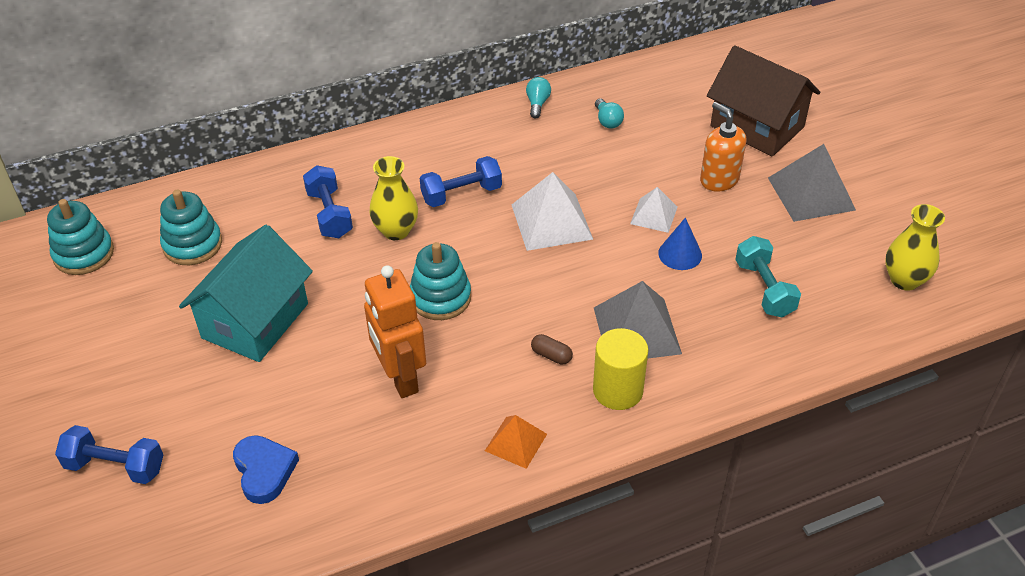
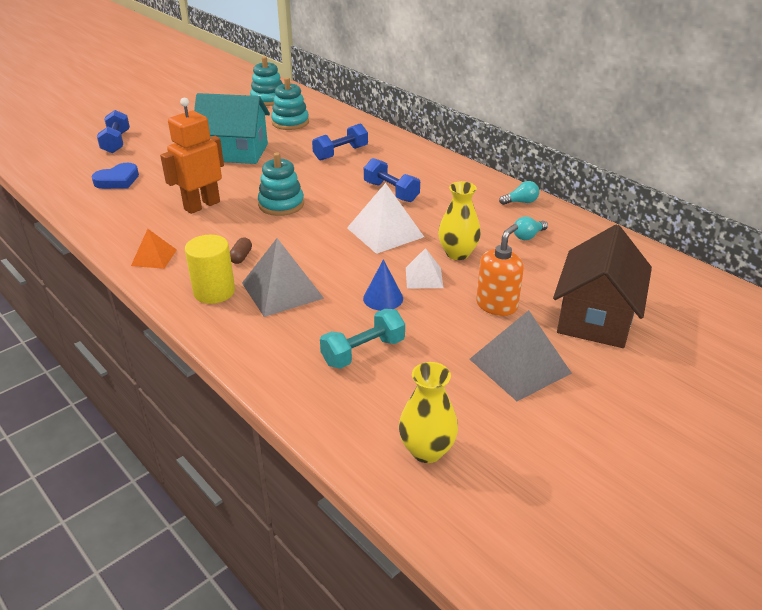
camera: 70 degrees right, 10 degrees down
yellow vase [369,156,418,240] -> yellow vase moved to [438,181,481,260]

